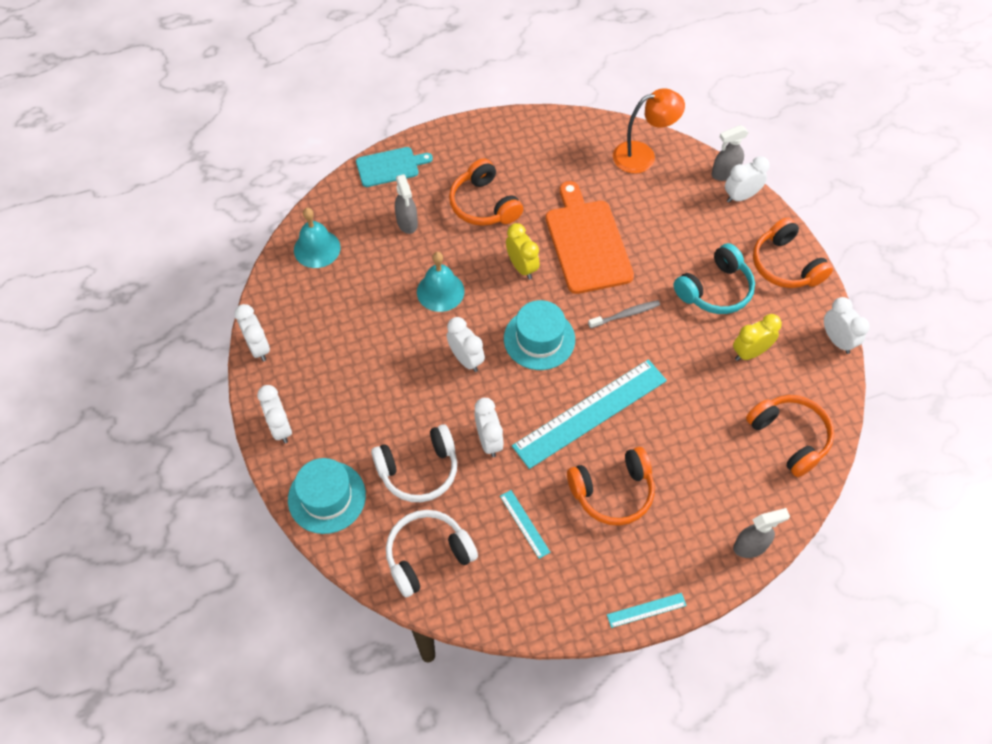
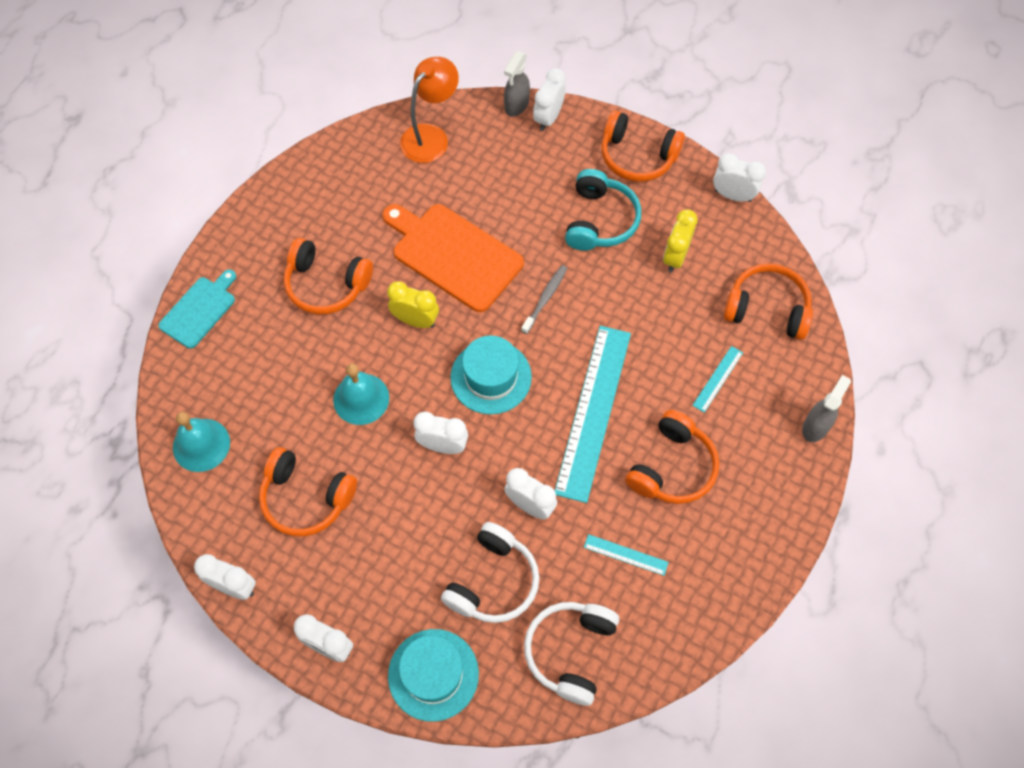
camera: 40 degrees left, 5 degrees up
grey spray bottle [395,174,418,234] -> none
turquoise ruler [607,593,687,628] -> turquoise ruler moved to [692,346,743,413]
none -> orange headphones [259,447,357,536]

